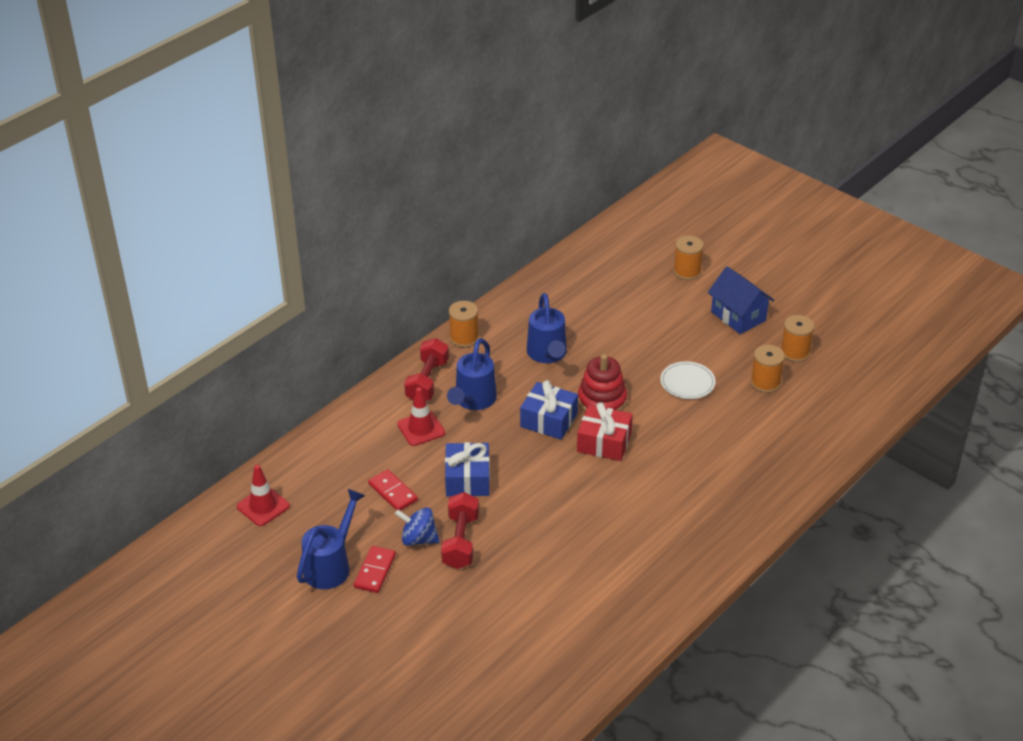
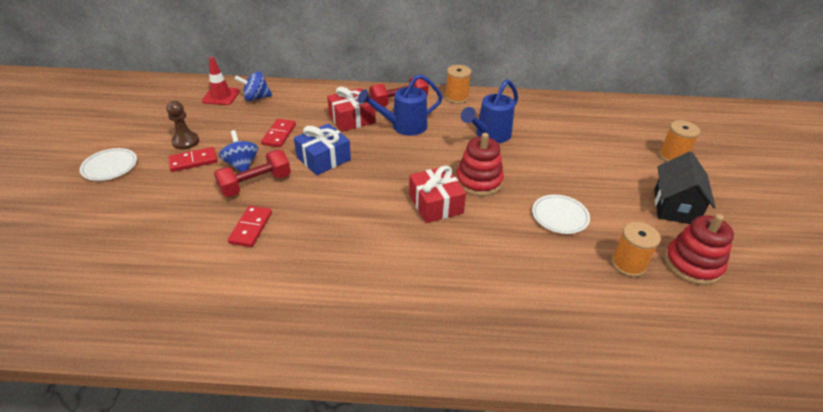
camera: 50 degrees right, 0 degrees up
blue watering can [297,489,365,589] -> brown pawn [167,101,199,150]
red traffic cone [397,387,445,446] -> red gift [327,87,376,132]
blue gift [520,380,578,440] -> none
blue house [708,266,774,334] -> black house [654,151,715,224]
orange spool [781,315,814,362] -> red stacking toy [665,214,734,285]
none -> white plate [80,148,137,181]
none -> red domino [228,206,272,247]
none -> blue spinning top [235,71,273,101]

